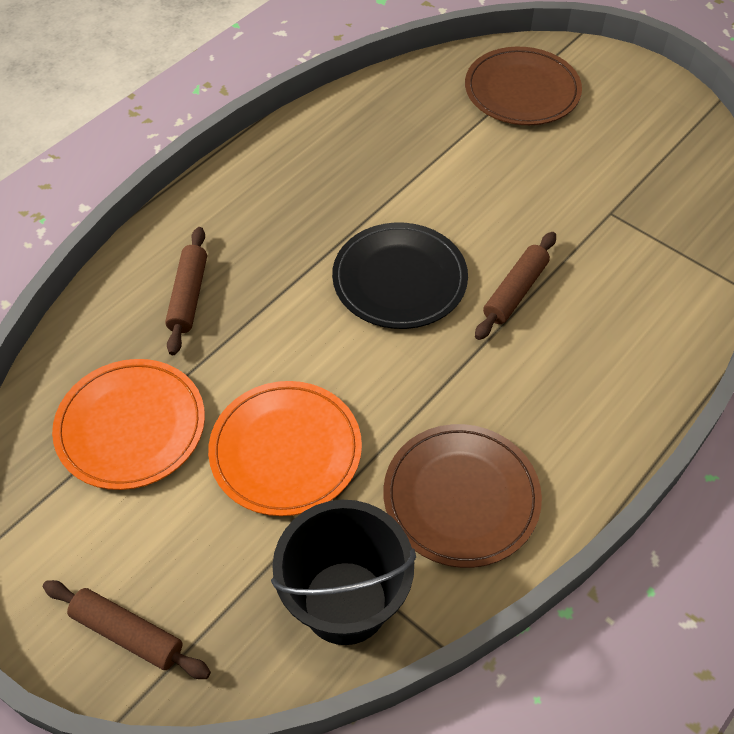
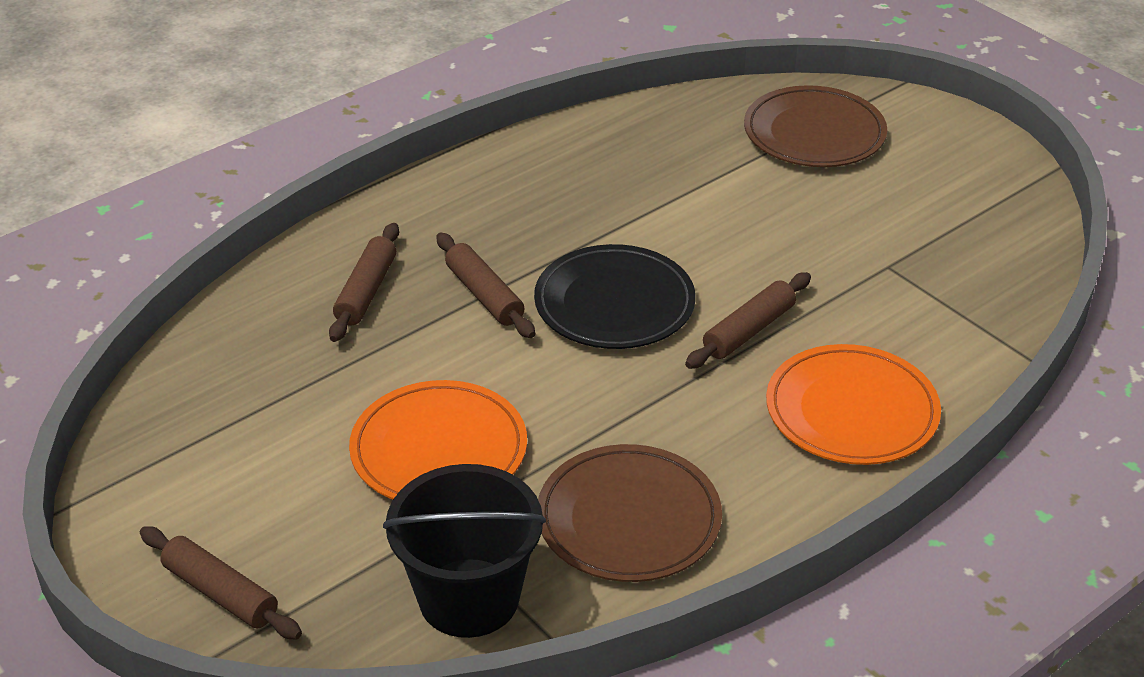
camera: 10 degrees right, 15 degrees down
orange plate [52,359,205,490] -> orange plate moved to [766,344,941,465]
none -> brown rolling pin [436,233,535,338]

